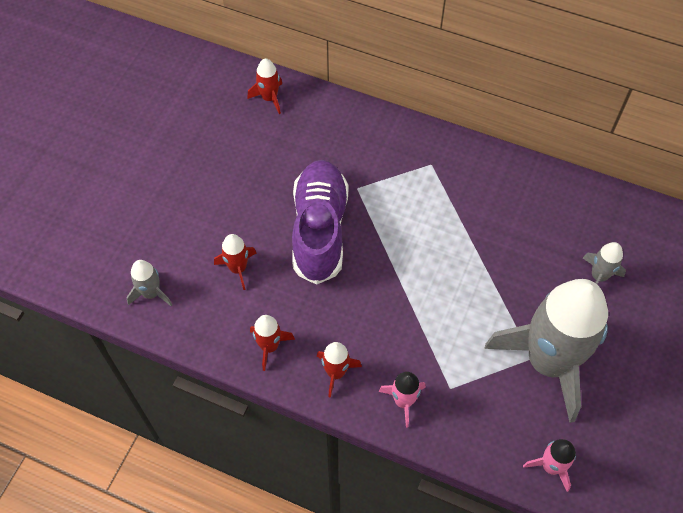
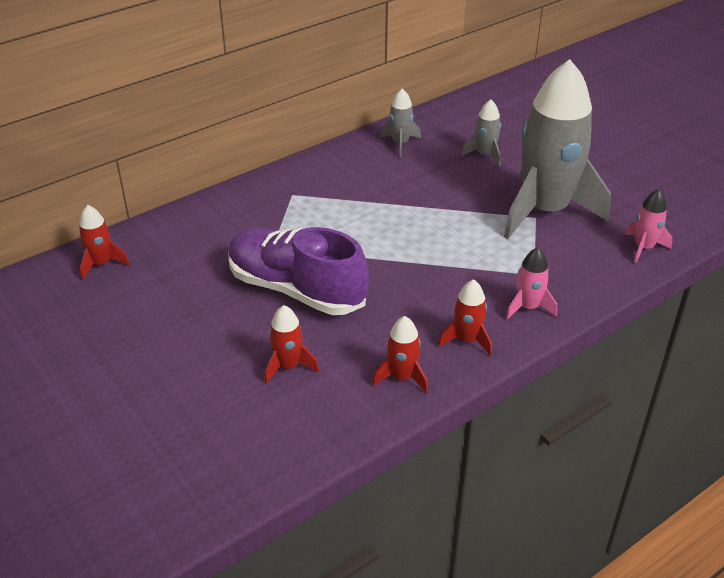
camera: 60 degrees left, 20 degrees down
grey rocket [126,260,172,306] -> grey rocket moved to [380,88,421,157]

